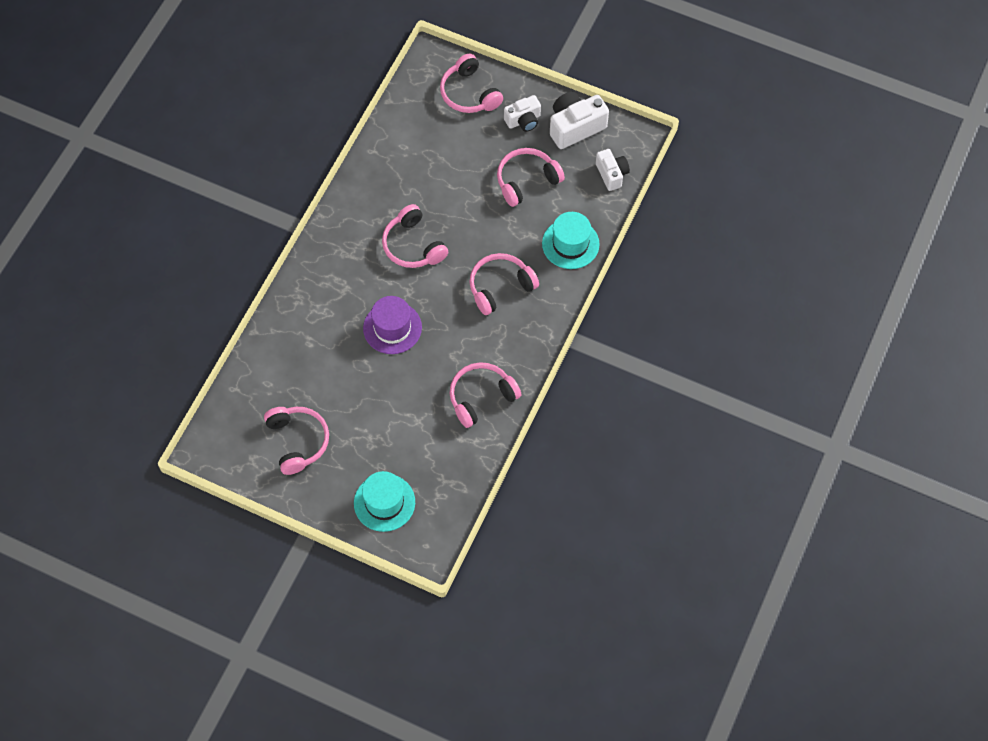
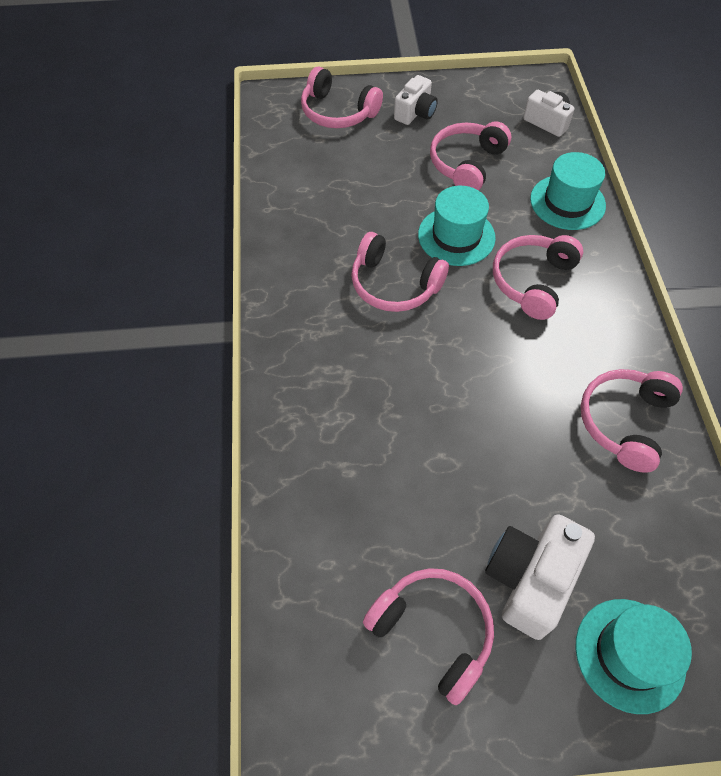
camera: 30 degrees left, 5 degrees down
purple hat [363,296,422,354] -> none
white camera [550,92,609,149] -> white camera moved to [485,514,595,640]
none -> turquoise hat [418,186,496,266]

